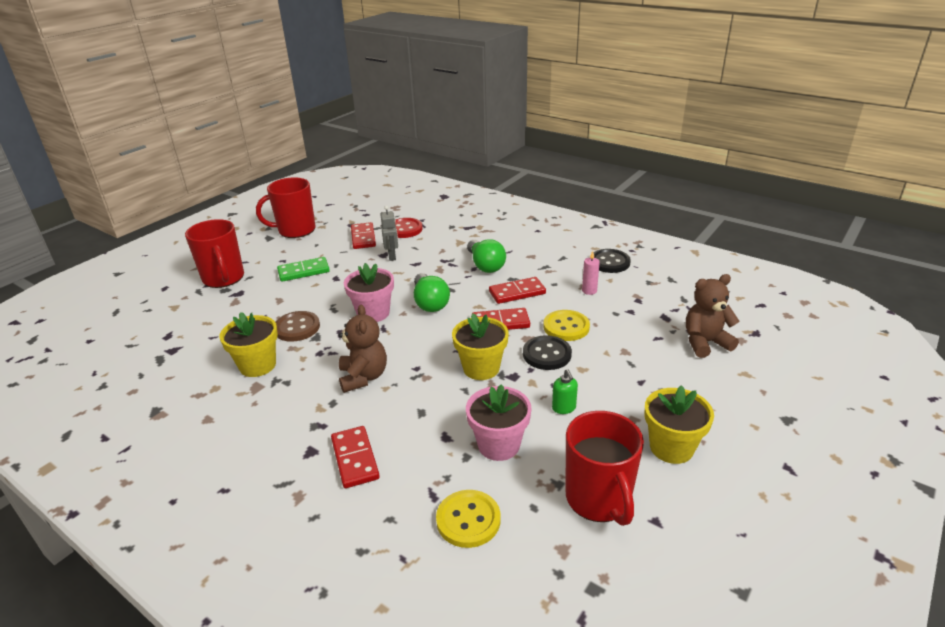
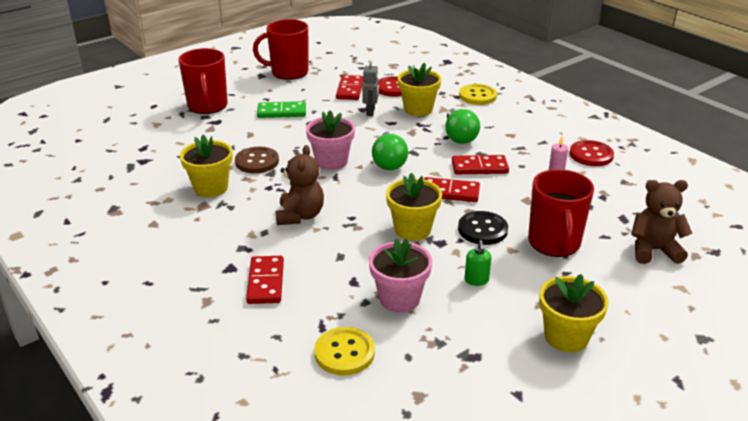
camera: 15 degrees right, 0 degrees up
yellow button [543,310,590,341] -> yellow button moved to [459,84,497,105]
red mug [566,411,644,526] -> red mug moved to [528,169,594,257]
black button [593,249,631,273] -> red button [569,140,614,166]
none -> yellow flower pot [398,63,441,116]

